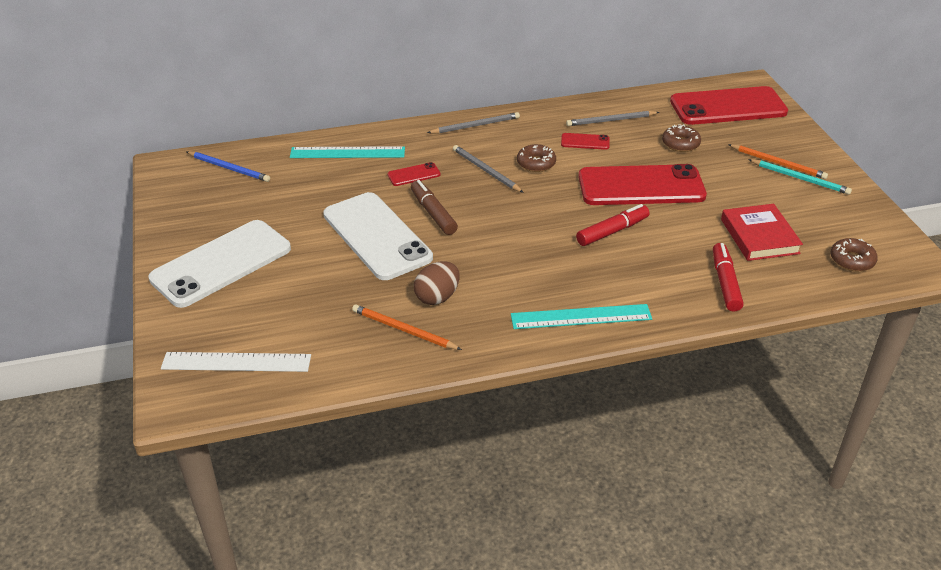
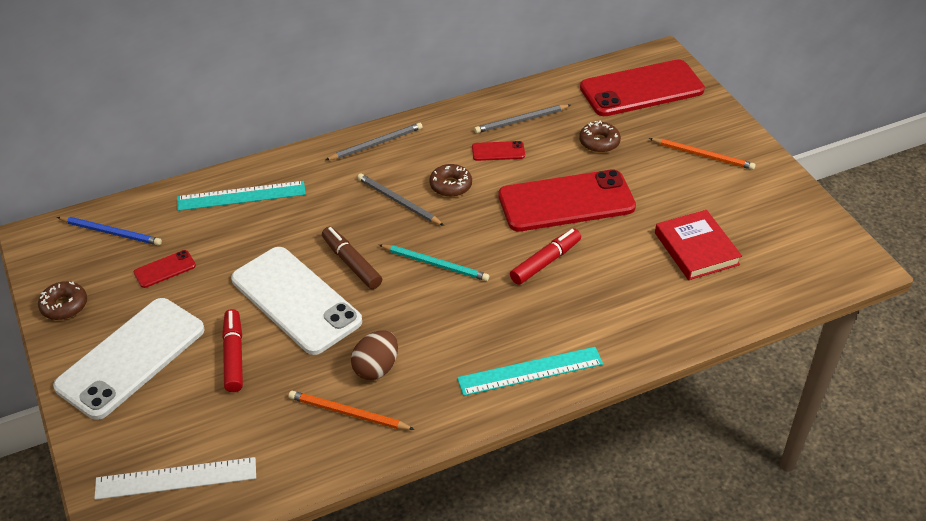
camera: 10 degrees left, 5 degrees up
red phone [387,162,441,186] -> red phone moved to [134,250,196,288]
red marker [713,243,744,312] -> red marker moved to [222,309,243,392]
turquoise pencil [748,159,852,195] -> turquoise pencil moved to [379,245,489,281]
brown donut [831,238,878,272] -> brown donut moved to [38,281,87,320]

